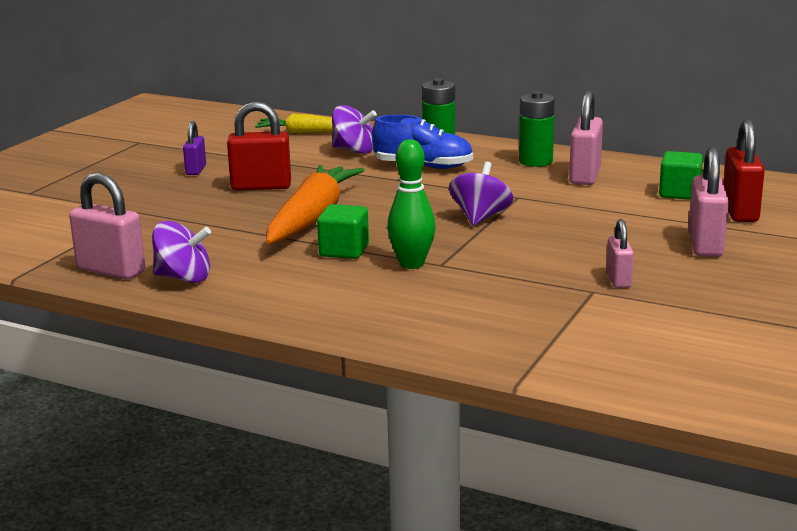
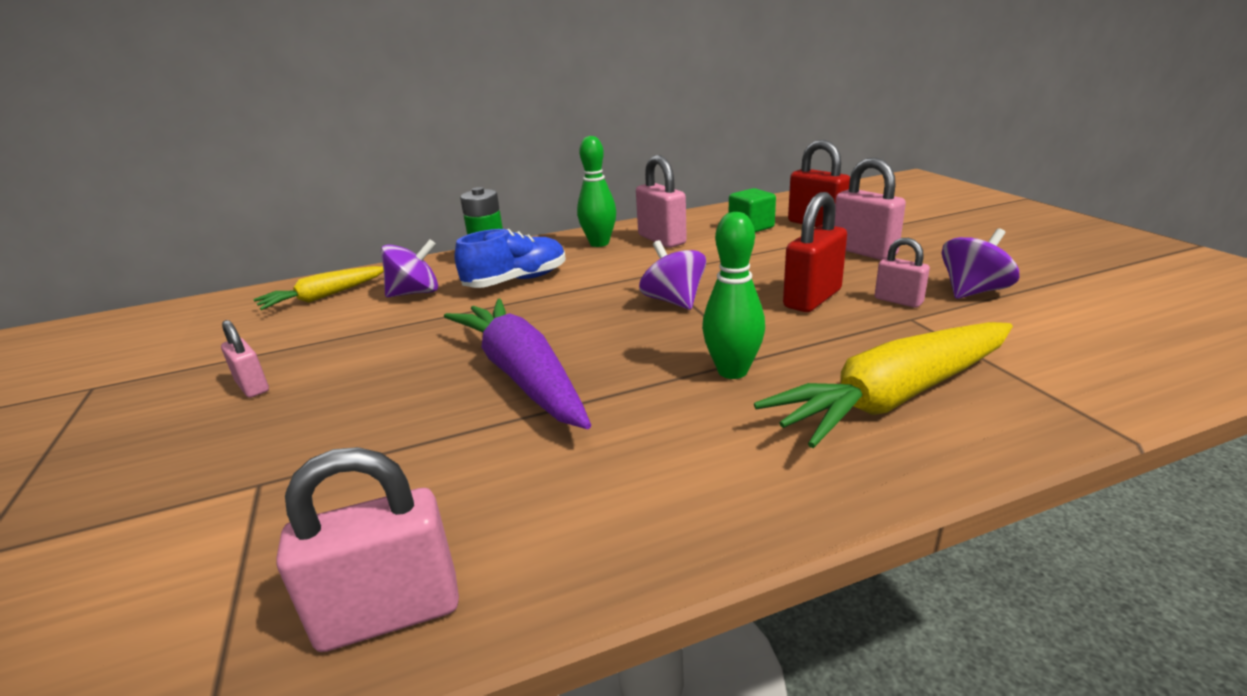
camera: 45 degrees left, 5 degrees up
purple spinning top [152,221,211,283] -> purple spinning top moved to [941,228,1019,299]
purple padlock [183,121,206,175] -> pink padlock [221,320,269,398]
red padlock [227,101,291,191] -> red padlock moved to [783,192,847,312]
orange carrot [266,165,364,244] -> purple carrot [444,299,591,429]
green cube [317,204,369,259] -> none
green battery [519,91,555,167] -> green bowling pin [577,136,616,247]
none -> yellow carrot [754,322,1013,448]

